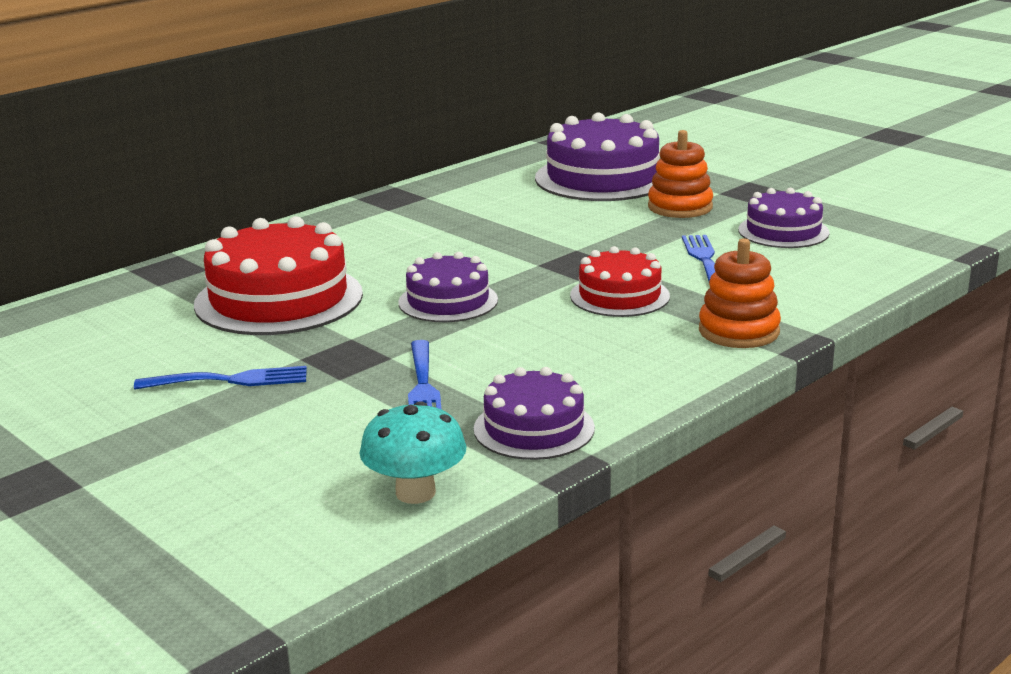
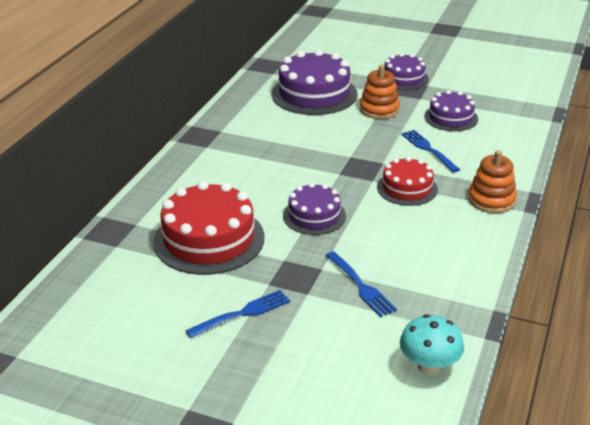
camera: 25 degrees left, 10 degrees up
purple cake [474,367,595,460] -> purple cake moved to [385,53,429,90]

